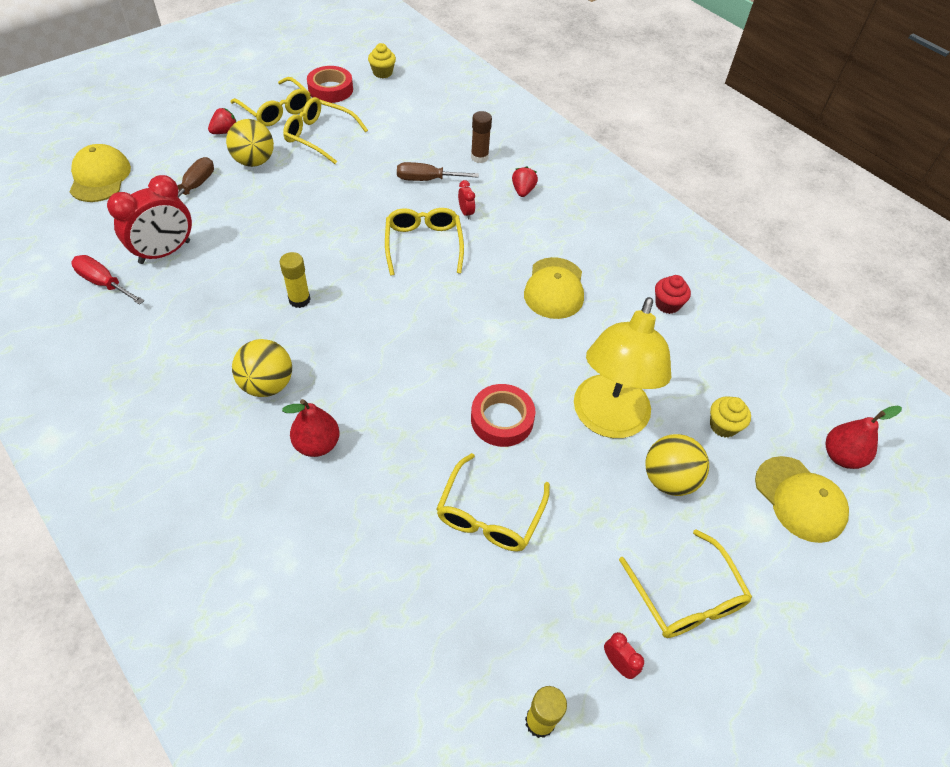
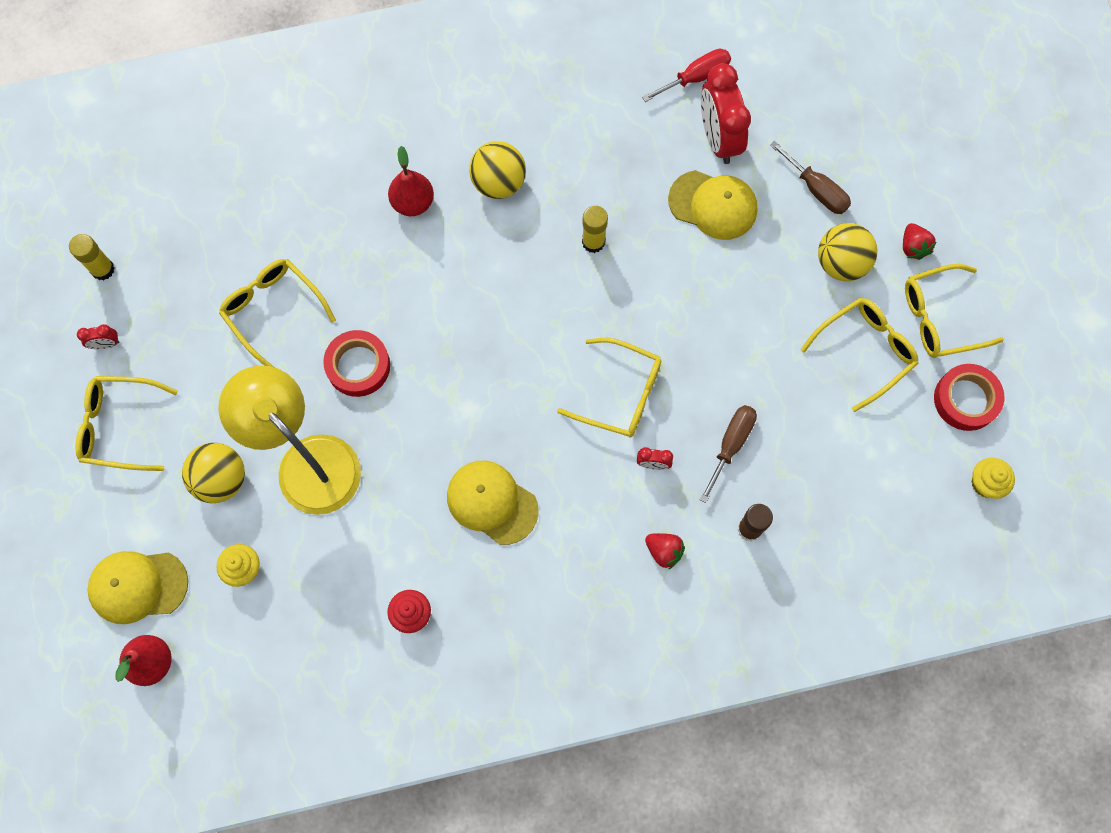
camera: 120 degrees right, 20 degrees up
yellow cap [69,144,131,202] -> yellow cap moved to [668,170,757,240]

